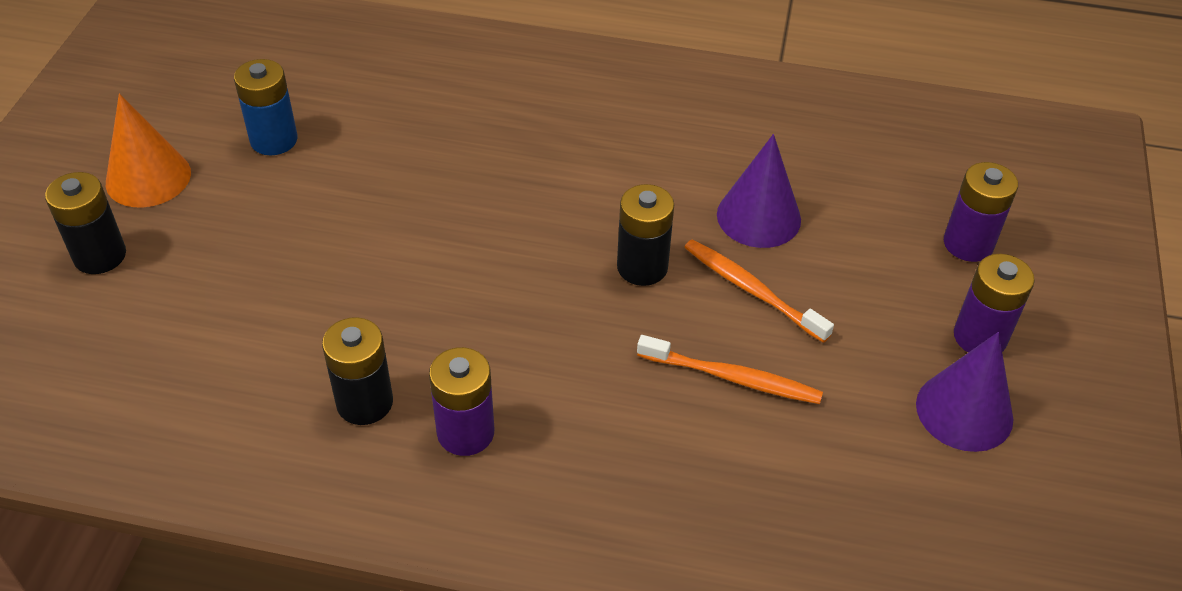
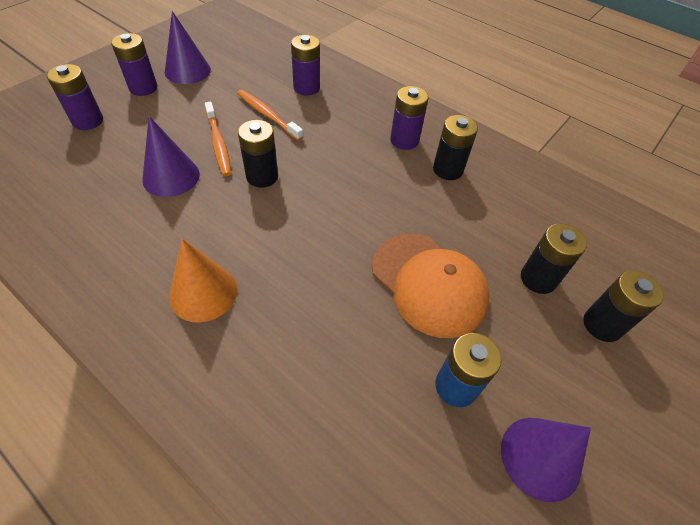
camera: 155 degrees left, 5 degrees up
orange cone [106,94,191,207] -> orange cone moved to [169,239,237,322]
none -> purple battery [291,35,320,96]
none -> orange cap [372,234,490,338]
none -> purple cone [501,418,591,502]
none -> black battery [521,223,587,294]

